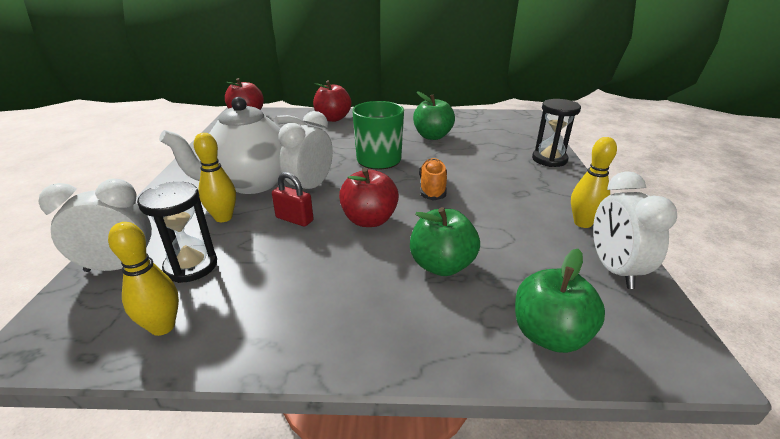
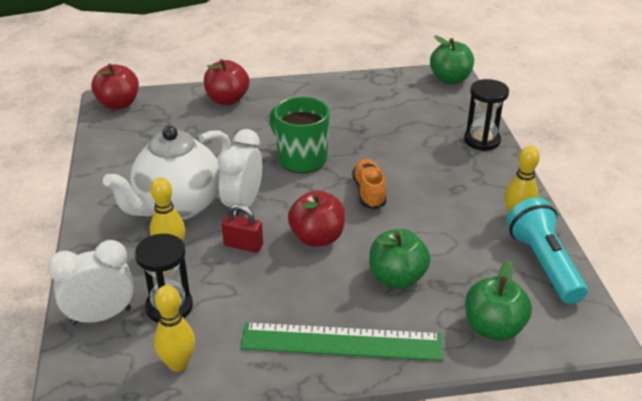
camera: 10 degrees left, 5 degrees up
green apple [413,92,455,140] -> green apple moved to [430,35,474,84]
white clock [593,171,677,289] -> turquoise flashlight [506,197,588,304]
none -> green ruler [240,322,443,361]

